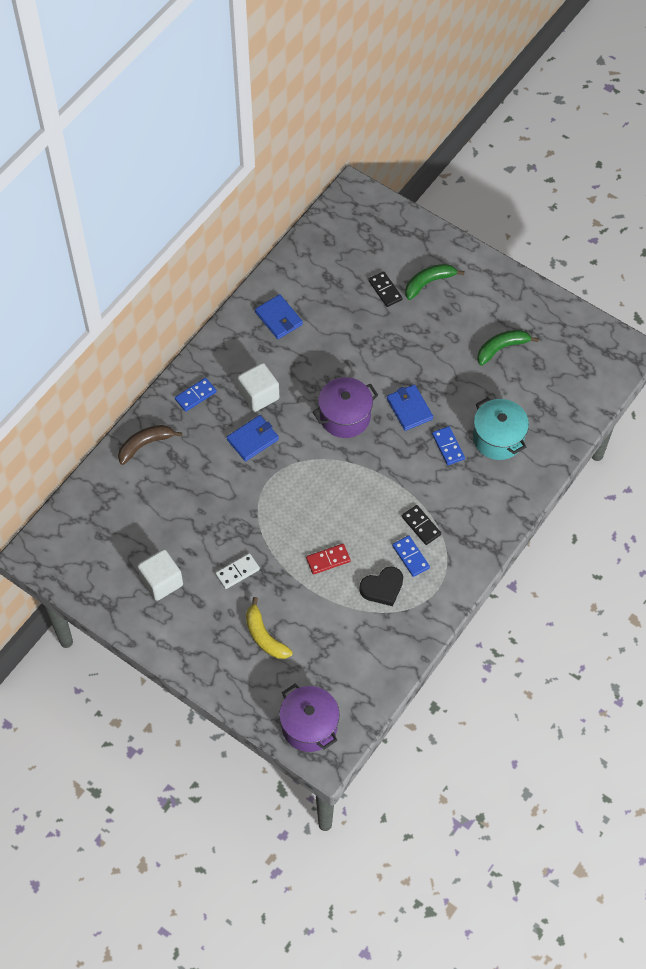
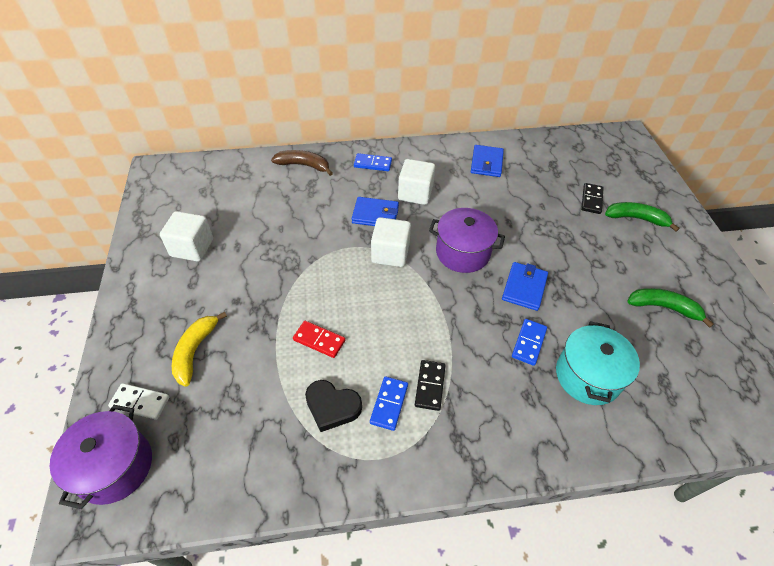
camera: 45 degrees right, 10 degrees down
white domino [215,553,260,589] -> white domino moved to [108,383,169,420]
none -> white cube [371,217,411,267]

